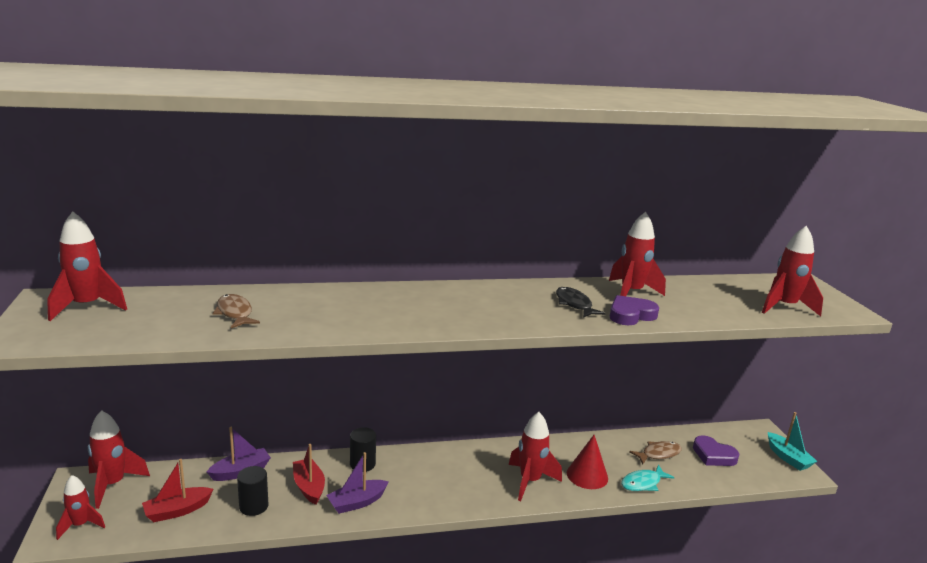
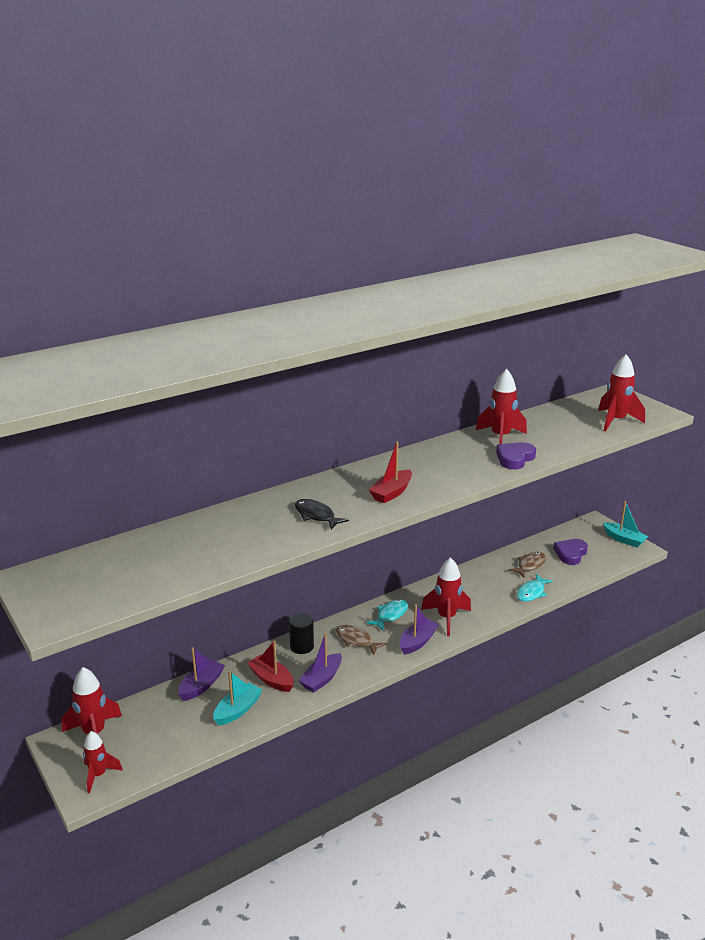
camera: 20 degrees left, 5 degrees up
red rocket [47,212,127,321] -> none
red boat [142,459,213,522] -> red boat moved to [369,441,412,503]
brown fish [213,294,260,328] -> brown fish moved to [336,625,387,655]
black cylinder [237,466,268,516] -> turquoise boat [213,671,263,726]
black fish [556,287,606,318] -> black fish moved to [295,499,349,530]
red cone [567,435,608,489] -> none
purple heart [693,435,739,466] -> purple heart turned 105 degrees clockwise [553,539,588,565]
none -> turquoise fish [367,599,408,630]
none -> purple boat [400,604,439,655]

